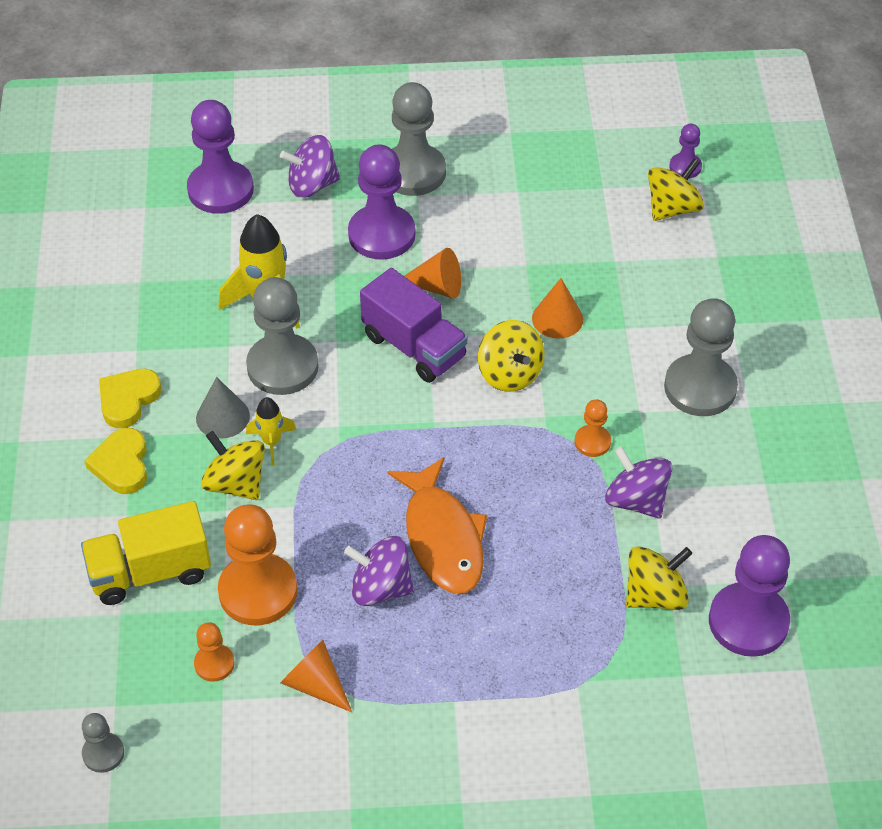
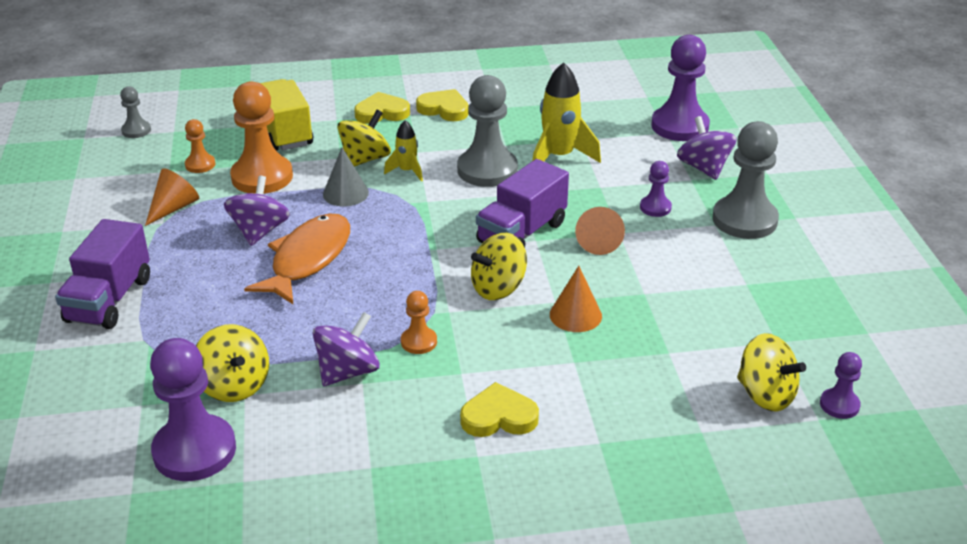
camera: 85 degrees right, 15 degrees down
grey cone [196,377,250,439] -> grey cone moved to [323,148,369,206]
purple pawn [348,144,415,260] -> purple pawn [640,161,672,217], size x0.49
orange fish [387,457,488,594] -> orange fish turned 135 degrees clockwise [244,213,350,305]
grey pawn [664,298,738,416] -> yellow heart [460,382,539,437]
none -> purple truck [55,219,150,329]

